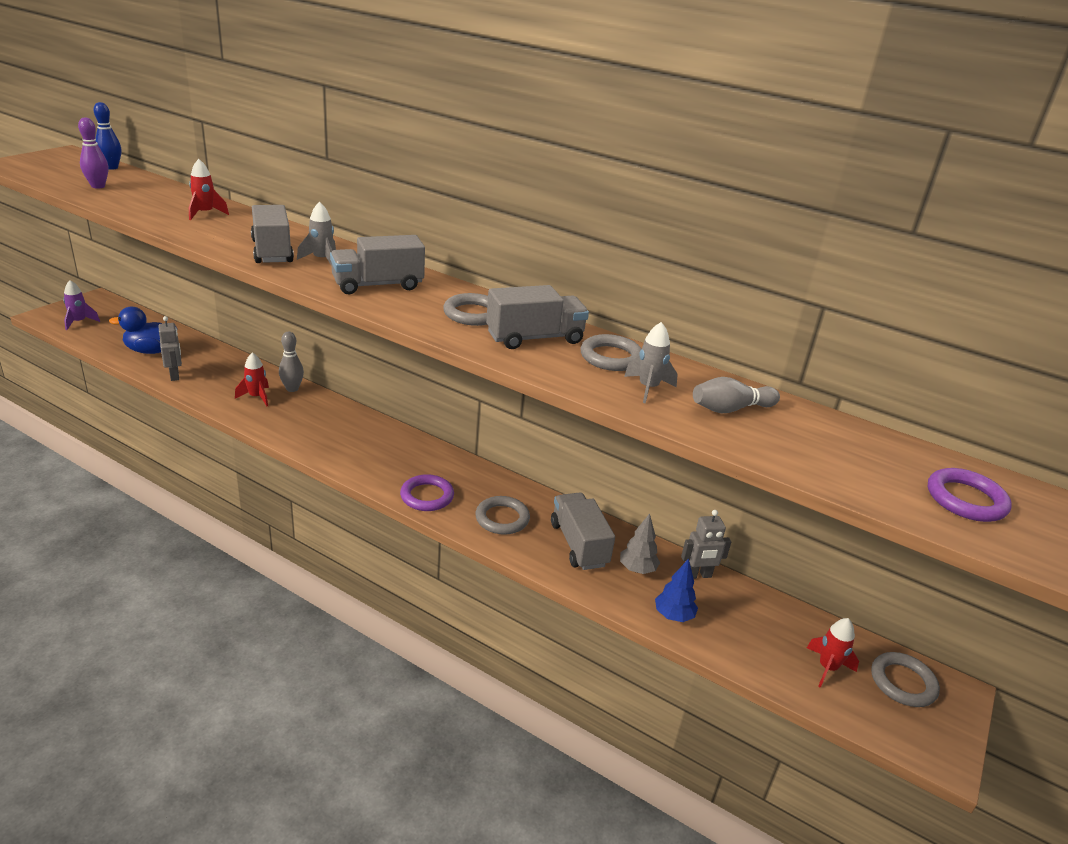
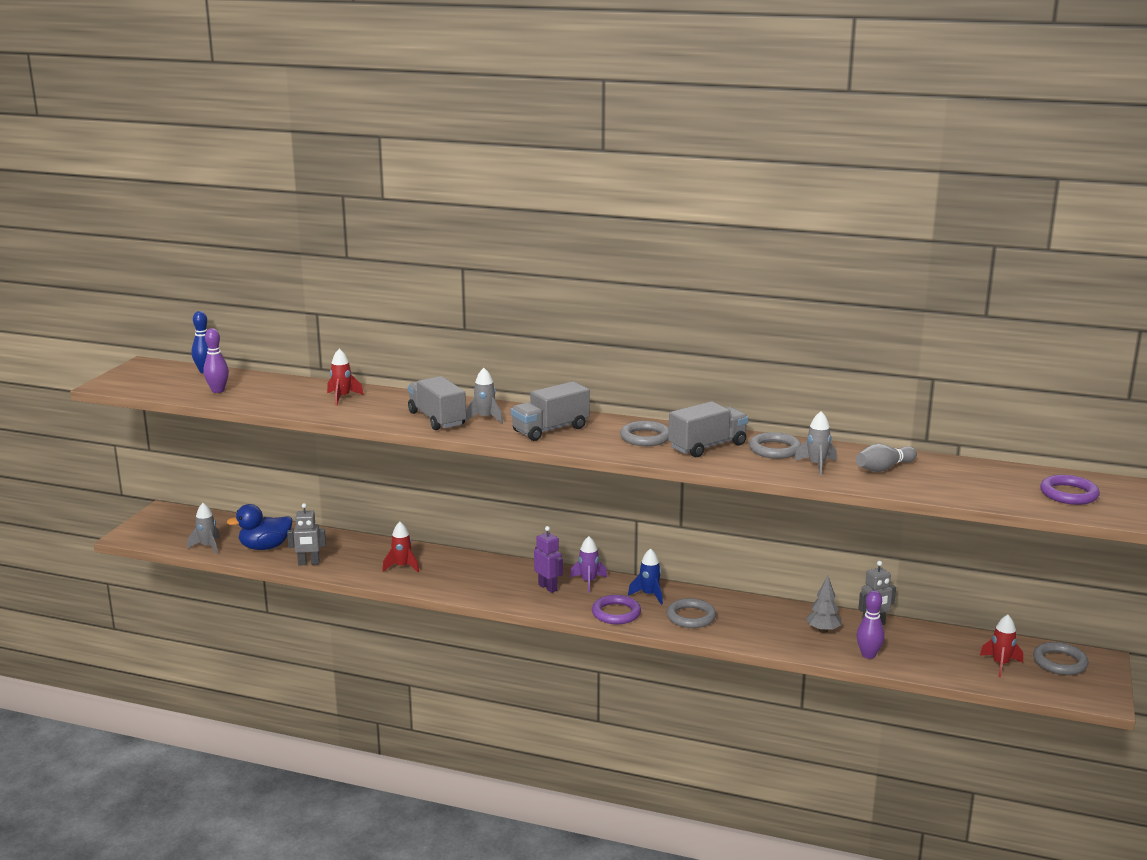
camera: 10 degrees left, 10 degrees down
purple rocket [63,280,100,330] -> purple rocket moved to [570,536,607,593]
grey robot [158,316,182,381] -> grey robot turned 120 degrees clockwise [287,503,326,566]
grey bowling pin [279,332,304,392] -> none
grey truck [551,493,615,570] -> none
blue tree [655,558,698,622] -> purple bowling pin [857,590,885,659]
none -> grey rocket [187,503,220,555]
none -> purple robot [534,526,563,593]
none -> blue rocket [628,548,663,605]

